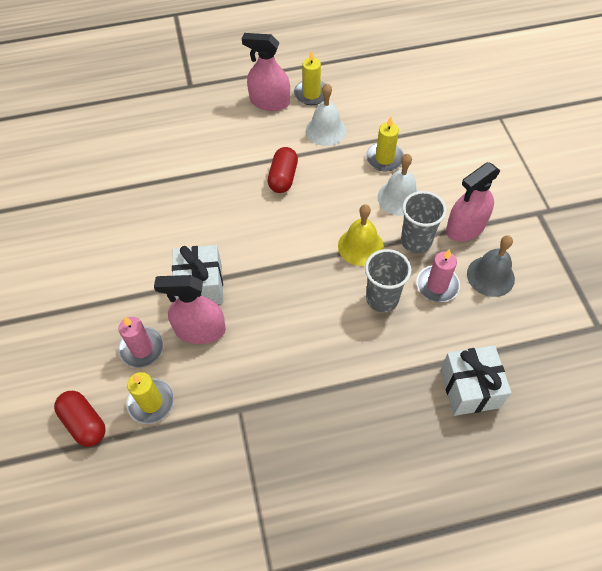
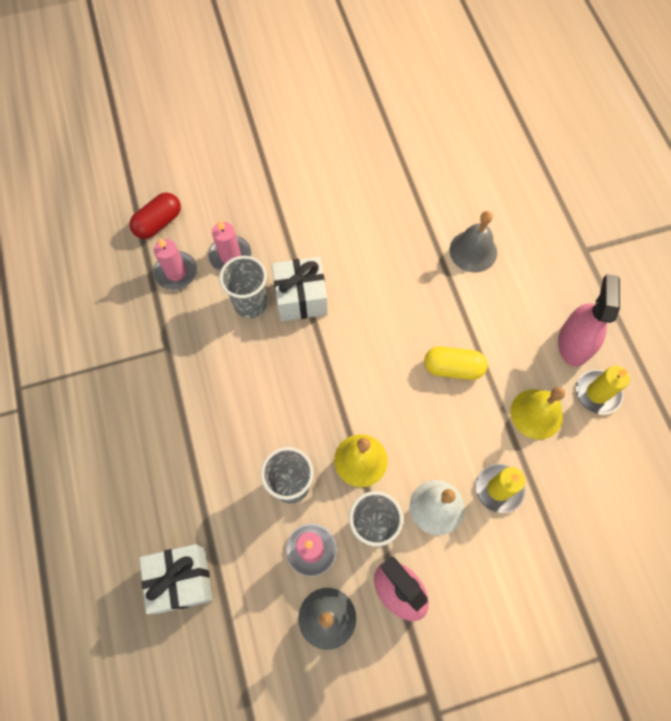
camera: 85 degrees right, 10 degrees up
yellow candle [126,372,174,424] -> pink candle [153,238,197,290]
pink spray bottle [154,275,226,344] -> grey cup [219,256,267,318]
red capsule [268,147,298,193] -> yellow capsule [424,346,487,380]
white bell [306,84,346,146] -> yellow bell [510,387,565,440]
none -> grey bell [450,211,497,272]

